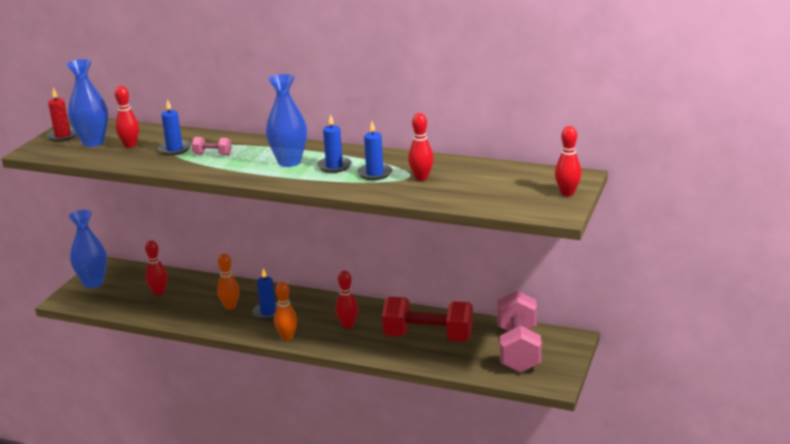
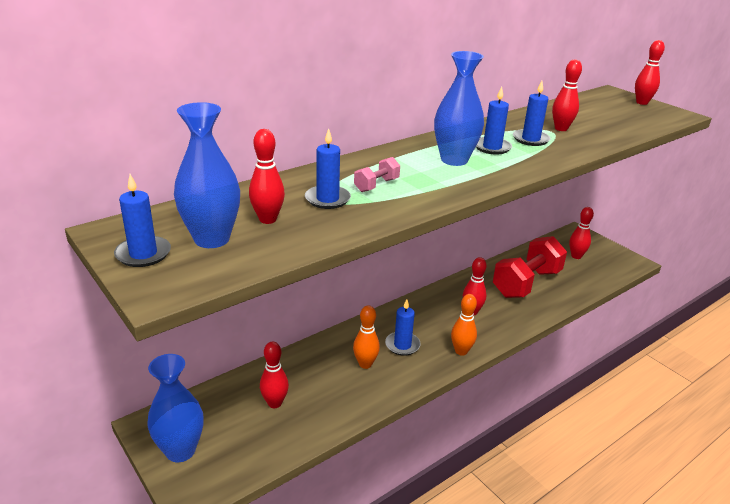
camera: 60 degrees left, 5 degrees up
red candle [46,87,77,142] -> blue candle [114,174,171,267]
pink dumbbell [497,291,542,373] -> red bowling pin [569,207,594,259]

